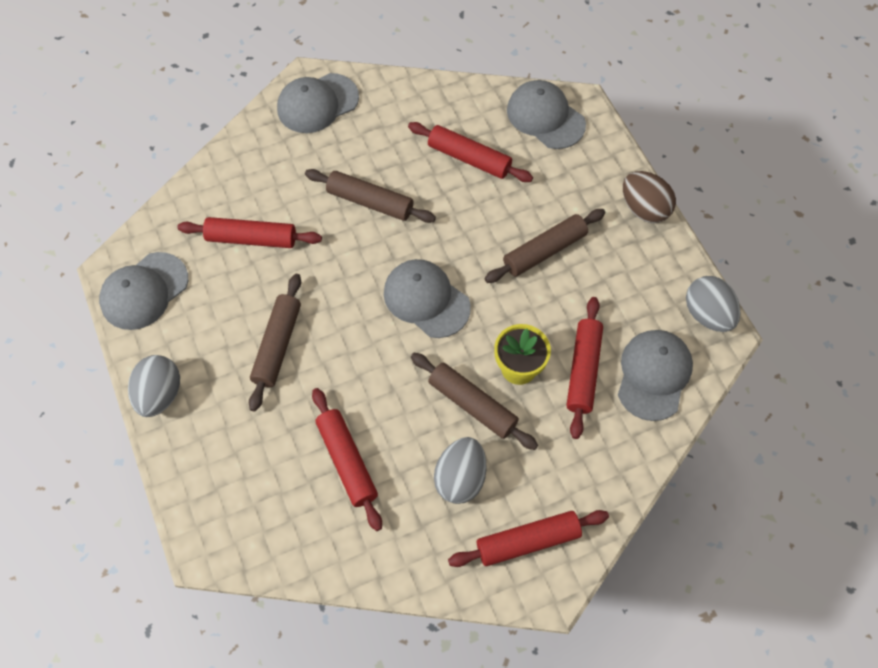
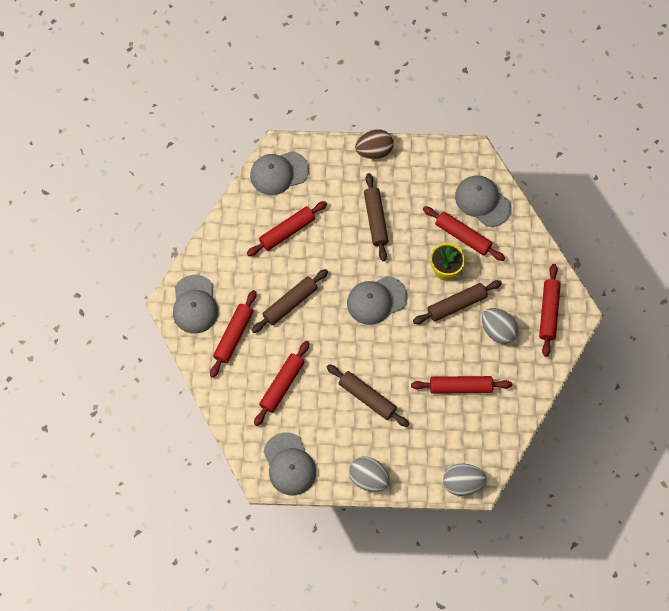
camera: 65 degrees left, 5 degrees up
grey egg [686,276,740,332] -> grey egg moved to [443,464,486,496]
none -> red rolling pin [210,290,256,378]

